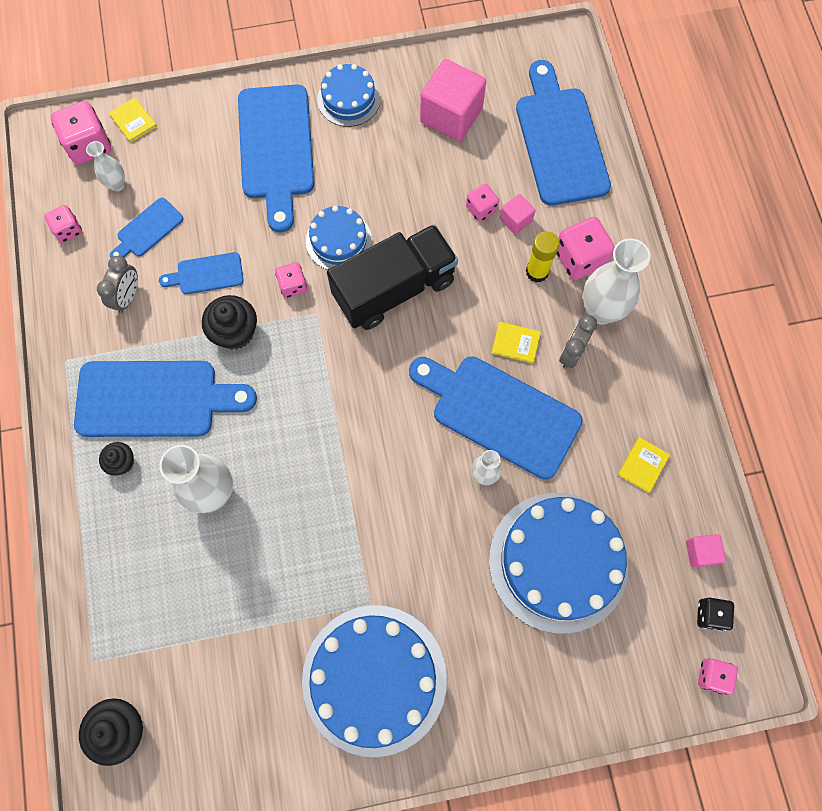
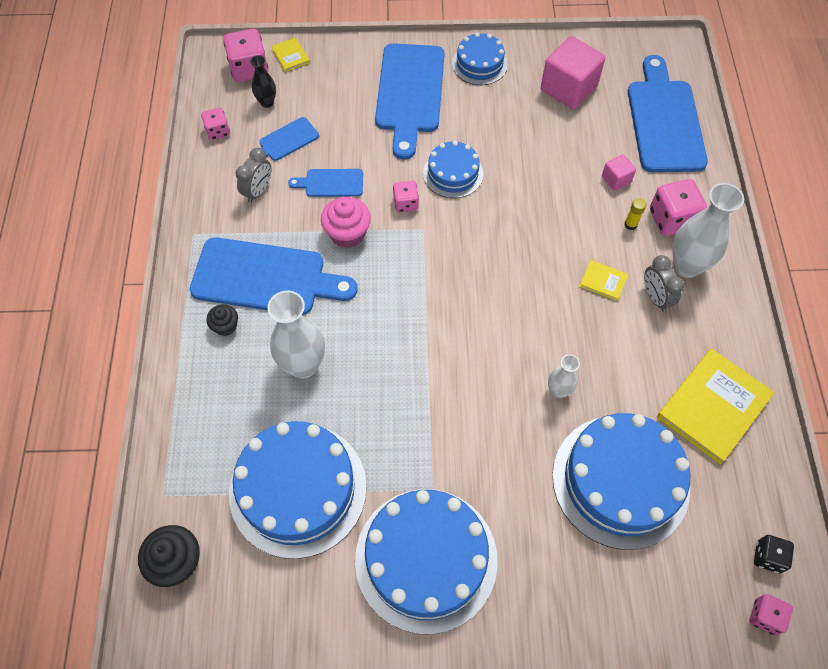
camera: 10 degrees right, 10 degrees down
white vase [86,141,125,192] -> black vase [250,55,276,108]
black cupcake [202,295,257,350] -> pink cupcake [321,197,371,248]
black truck [327,224,458,330] -> none
blue cutting board [409,356,583,479] -> none
pink dice [466,184,499,222] -> none
yellow glue stick [526,231,560,283] -> yellow glue stick [624,198,646,230], size x0.61
grey clock [559,315,597,368] -> grey clock turned 60 degrees counterclockwise [644,255,684,312]
yellow book [618,437,670,493] -> yellow book [657,349,775,464], size x2.19
pink cube [686,534,726,568] -> none
none -> blue cake [229,421,367,559]

